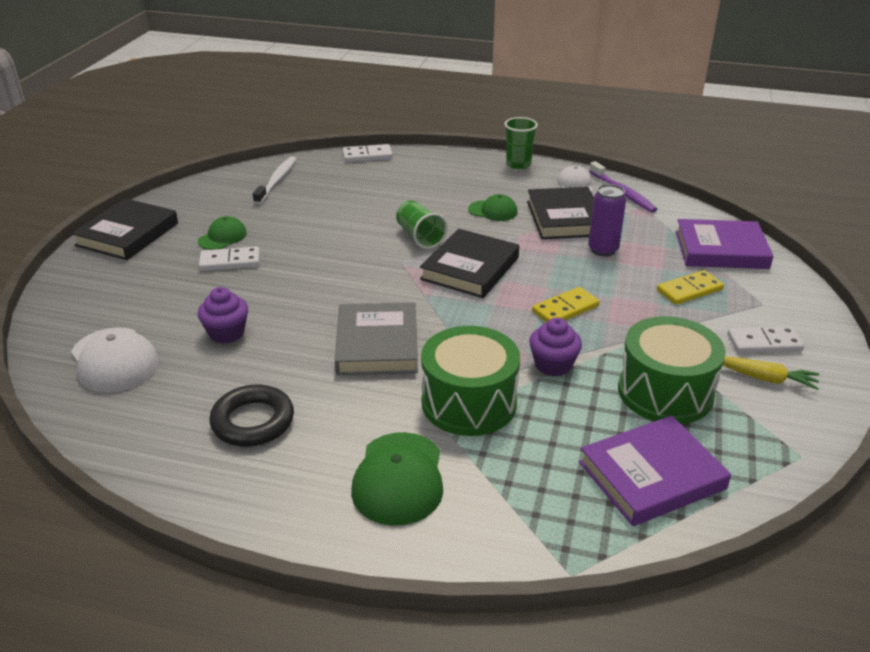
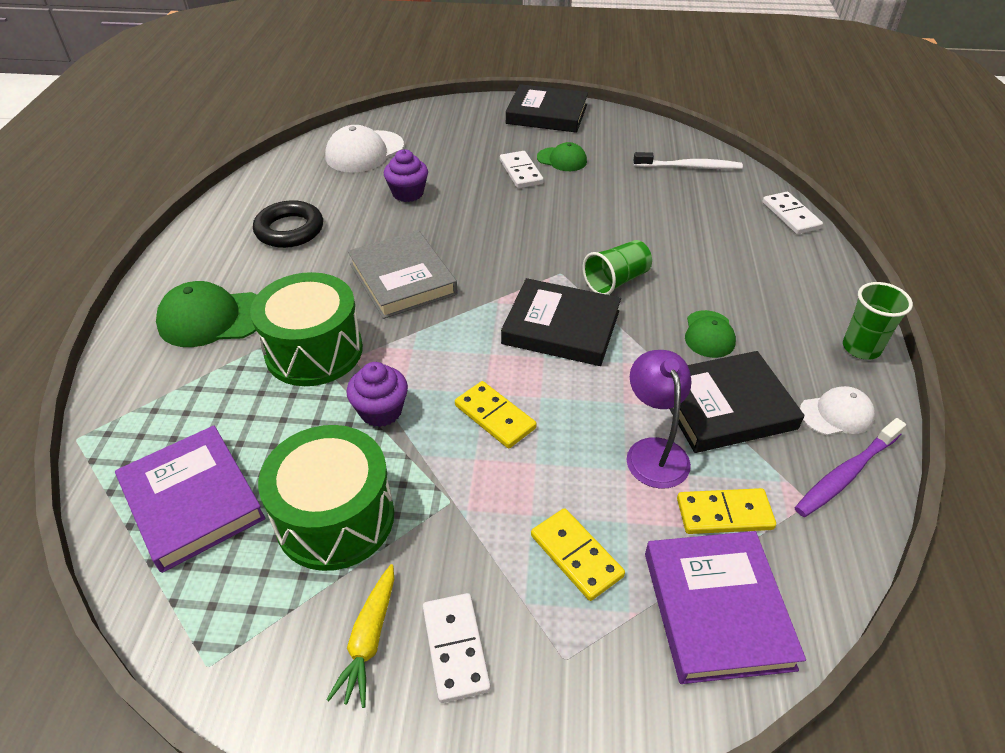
camera: 80 degrees right, 10 degrees up
grey book [335,302,418,375] -> grey book turned 75 degrees clockwise [348,230,458,319]
purple can [588,184,626,257] -> purple lamp [626,350,691,489]
none -> yellow domino [677,488,776,534]

